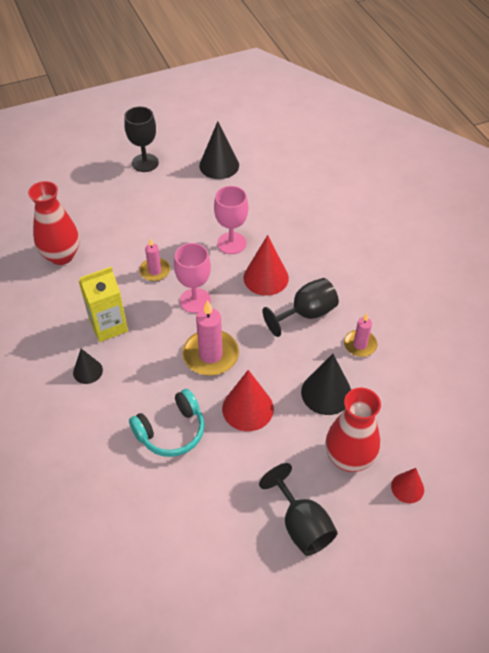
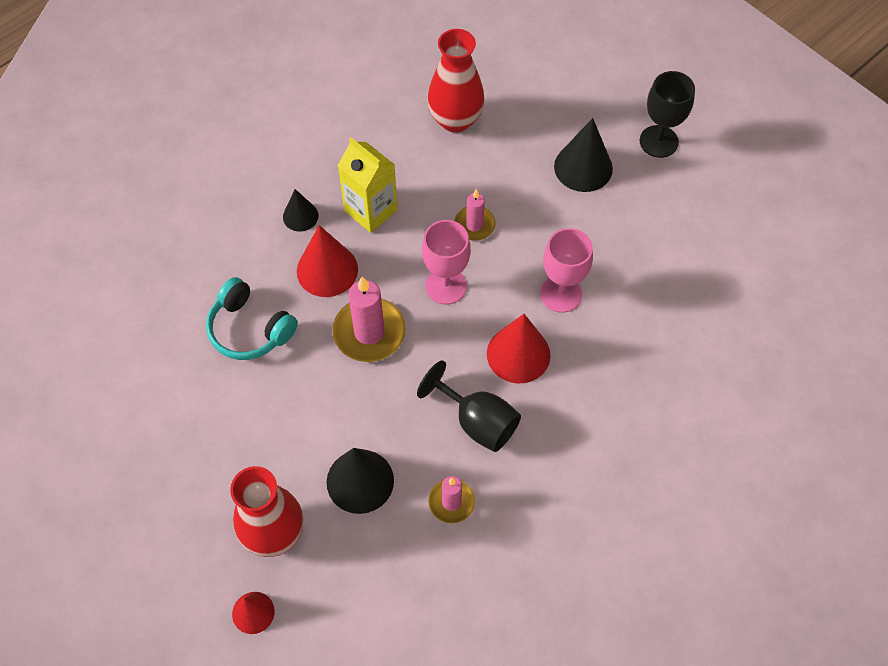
camera: 70 degrees right, 10 degrees up
black cone [199,121,239,179] -> black cone moved to [554,118,613,192]
red cone [222,370,274,431] -> red cone moved to [297,225,358,297]
black goblet [259,463,338,556] -> none

